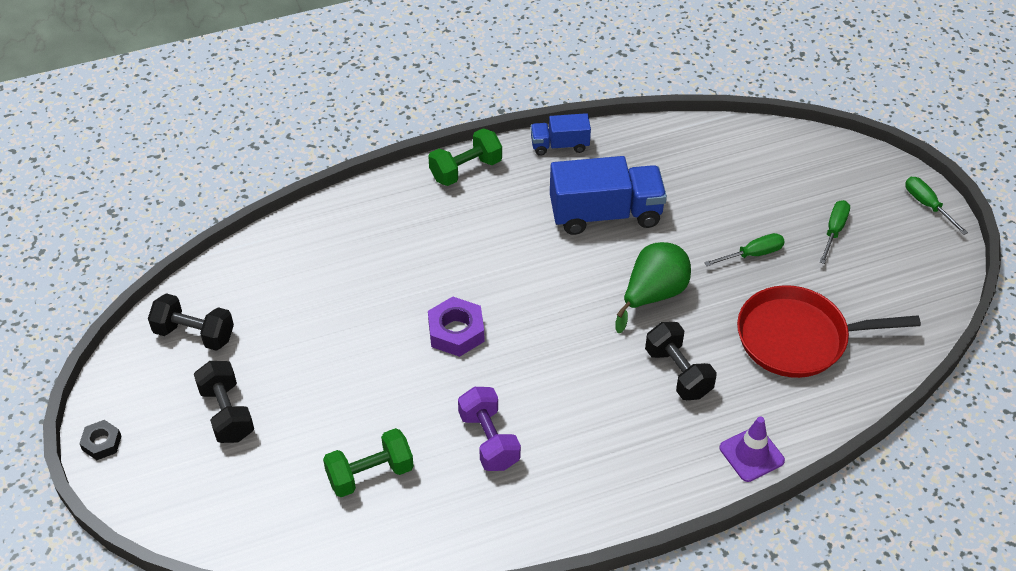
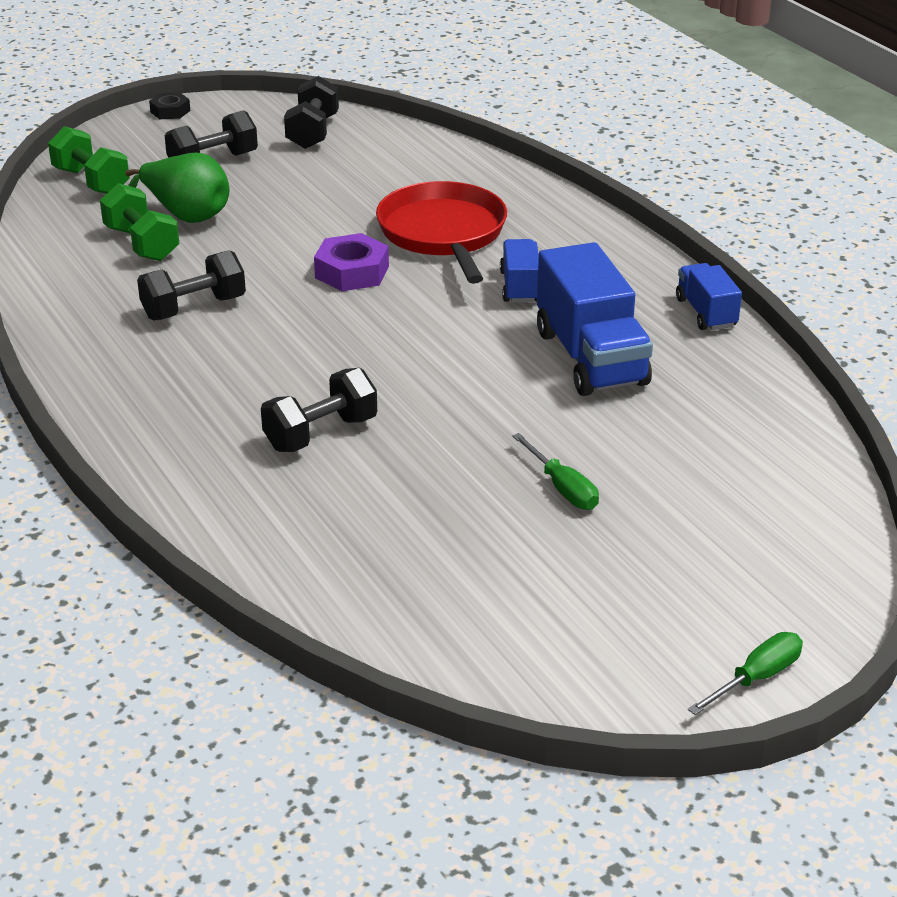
camera: 80 degrees right, 15 degrees down
green dumbbell [428,128,502,186] -> green dumbbell moved to [48,126,130,194]
purple dumbbell [458,387,521,471] -> black dumbbell [137,250,246,321]
green pear [616,242,691,333] -> green pear moved to [125,153,229,223]
purple traffic cone [720,417,785,482] -> none
red pan [737,285,921,378] -> red pan moved to [376,181,507,284]
green screwdriver [819,200,850,264] -> none
none -> blue truck [500,239,539,303]

